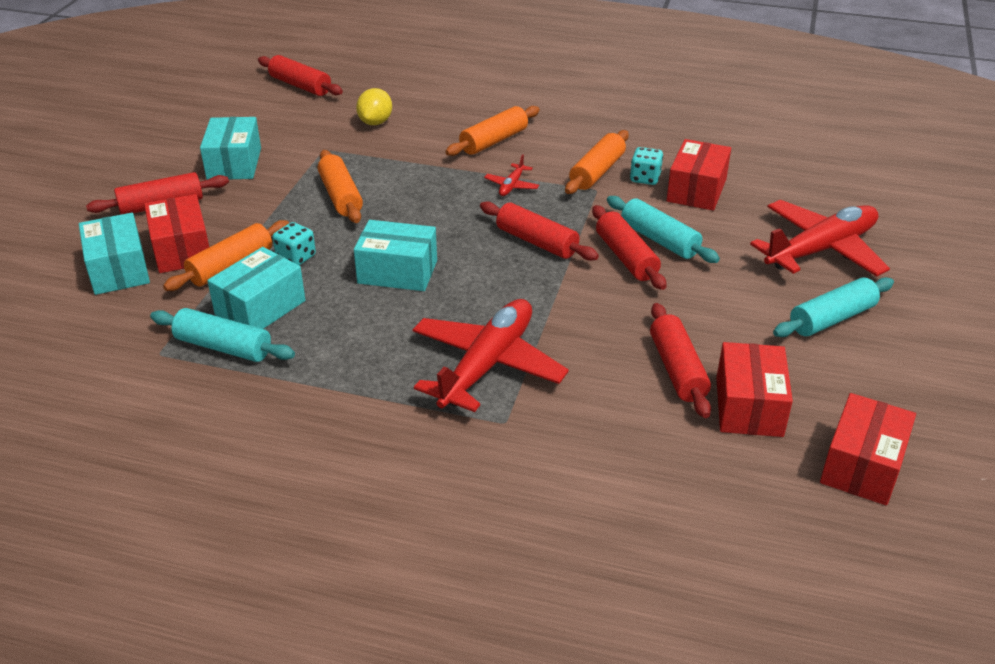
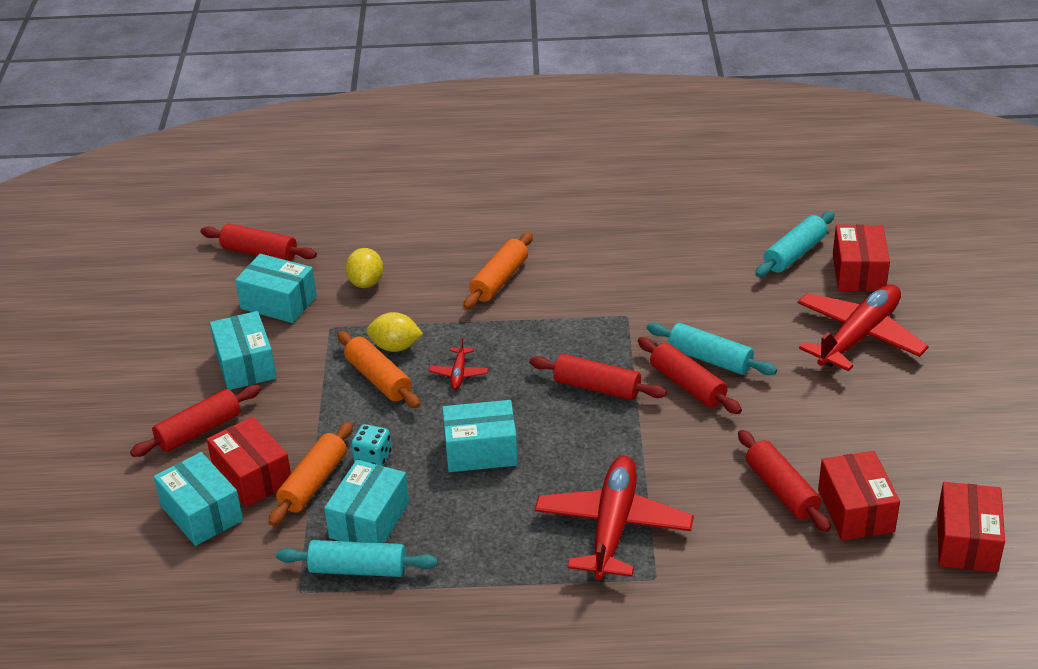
camera: 15 degrees left, 0 degrees up
red plane [484,154,539,196] -> red plane moved to [429,337,489,390]
orange rolling pin [565,130,629,194] -> none
turquoise dice [630,147,663,185] -> none
red box [667,139,731,211] -> red box moved to [833,224,890,291]
turquoise rolling pin [773,277,894,337] -> turquoise rolling pin moved to [755,211,835,277]
none -> turquoise box [235,254,317,323]
none -> yellow lemon [366,312,423,352]

